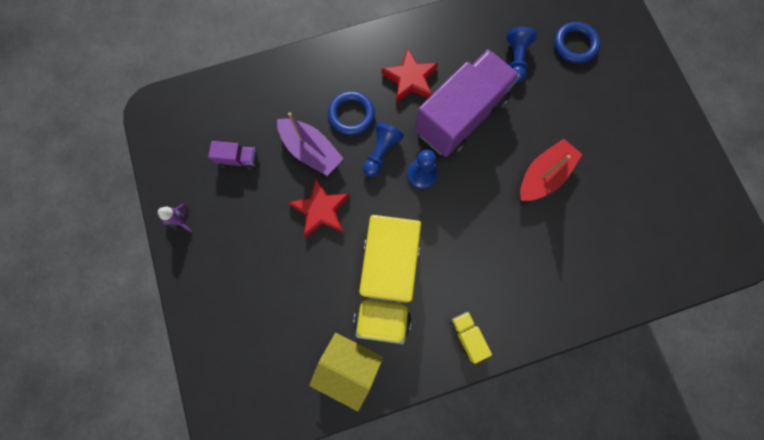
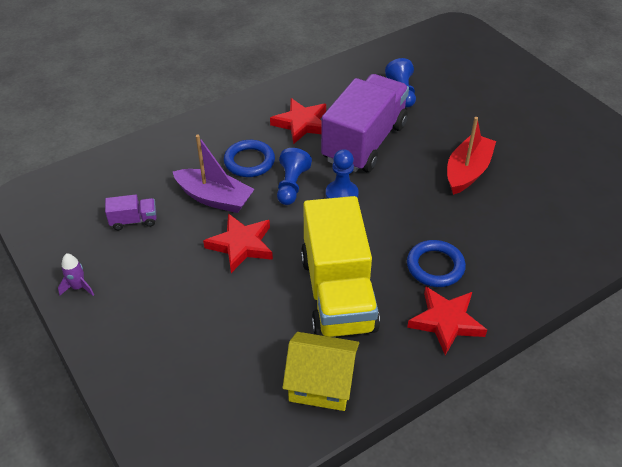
camera: 15 degrees left, 30 degrees down
yellow truck [450,312,492,364] -> red star [407,286,487,355]
blue ring [554,22,600,64] -> blue ring moved to [407,240,466,287]

